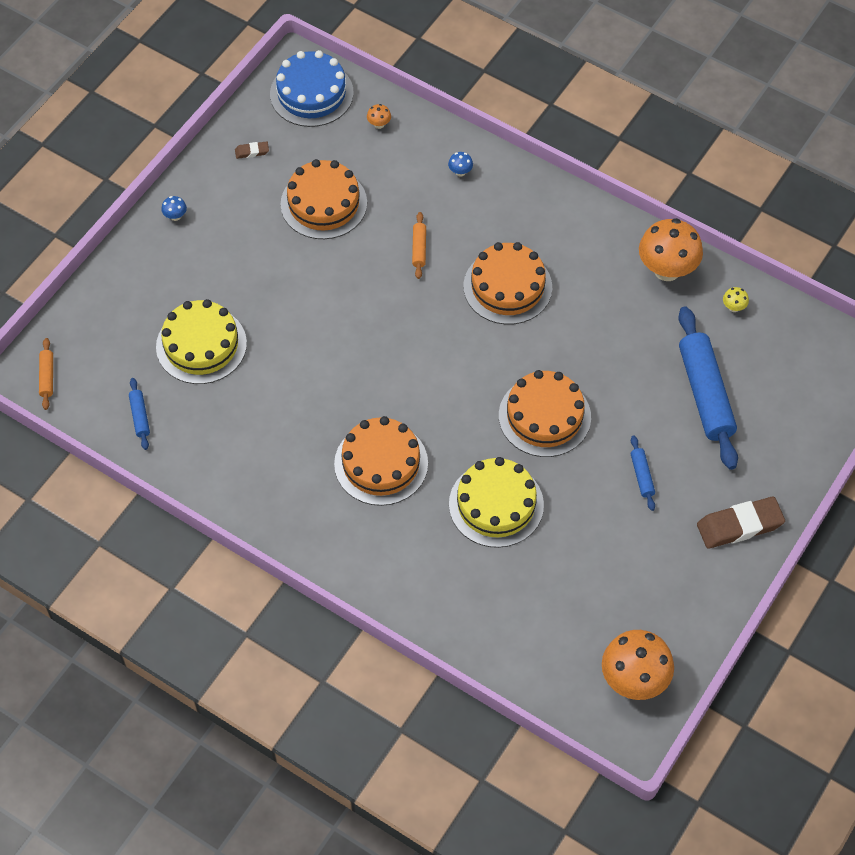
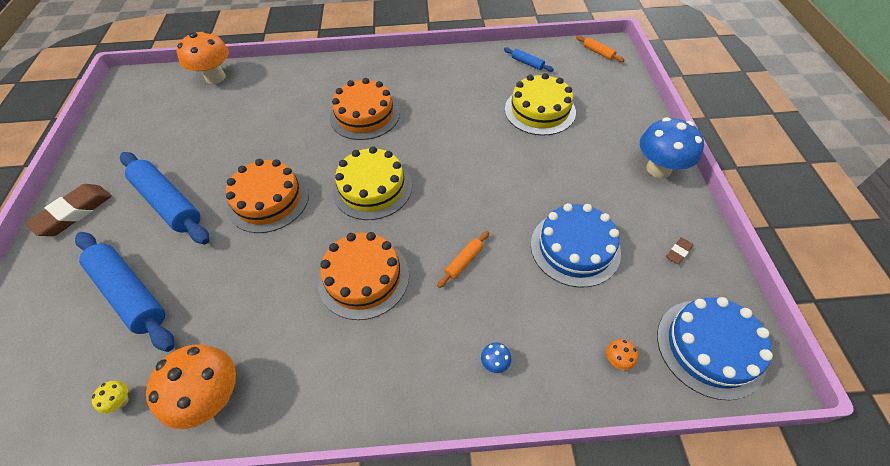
camera: 145 degrees right, 5 degrees down
blue mushroom [161,196,187,221] -> blue mushroom [640,117,704,178], size x2.48
orange cake [280,159,367,239] -> blue cake [531,203,621,287]
orange rolling pin [412,212,426,279] -> orange rolling pin turned 75 degrees clockwise [437,231,489,288]
yellow cake [449,457,544,548] -> yellow cake moved to [332,146,412,220]
orange mushroom [602,630,674,700] -> orange mushroom moved to [177,31,229,84]
blue rolling pin [631,436,655,511] -> blue rolling pin [120,152,209,244], size x2.27

